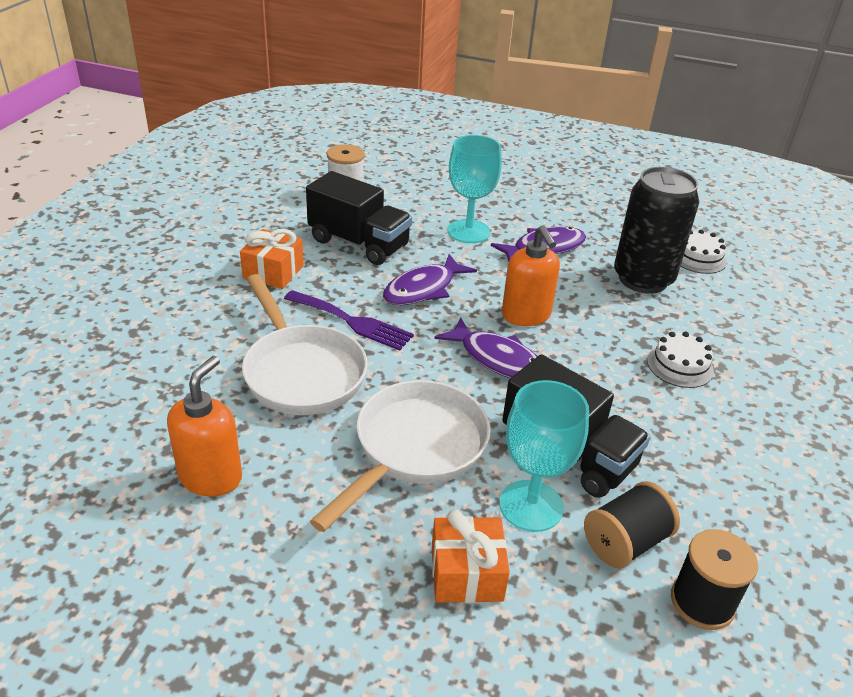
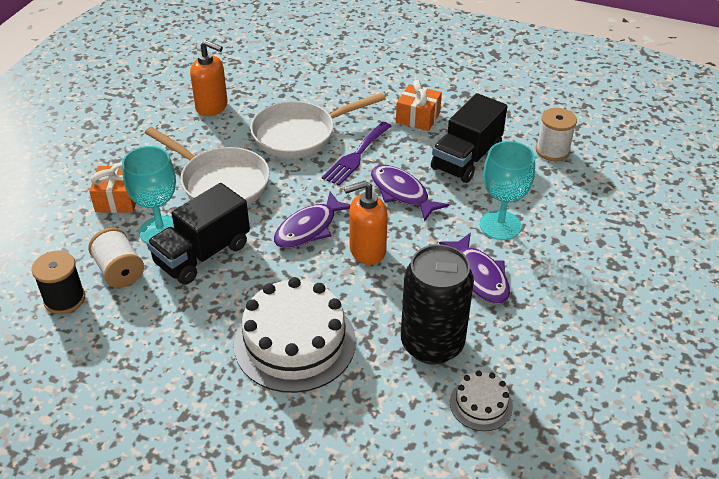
camera: 95 degrees right, 5 degrees up
black spool [584,481,680,568] -> white spool [88,228,144,288]
white cake [647,332,714,388] -> white cake [234,277,356,393], size x2.06

